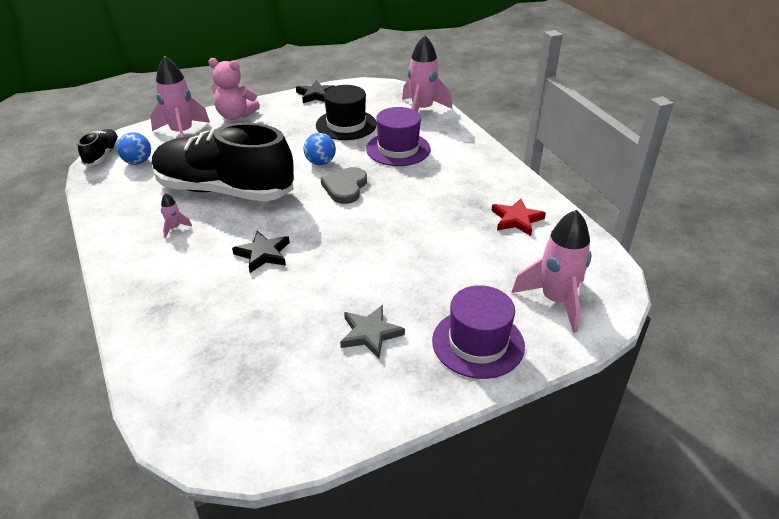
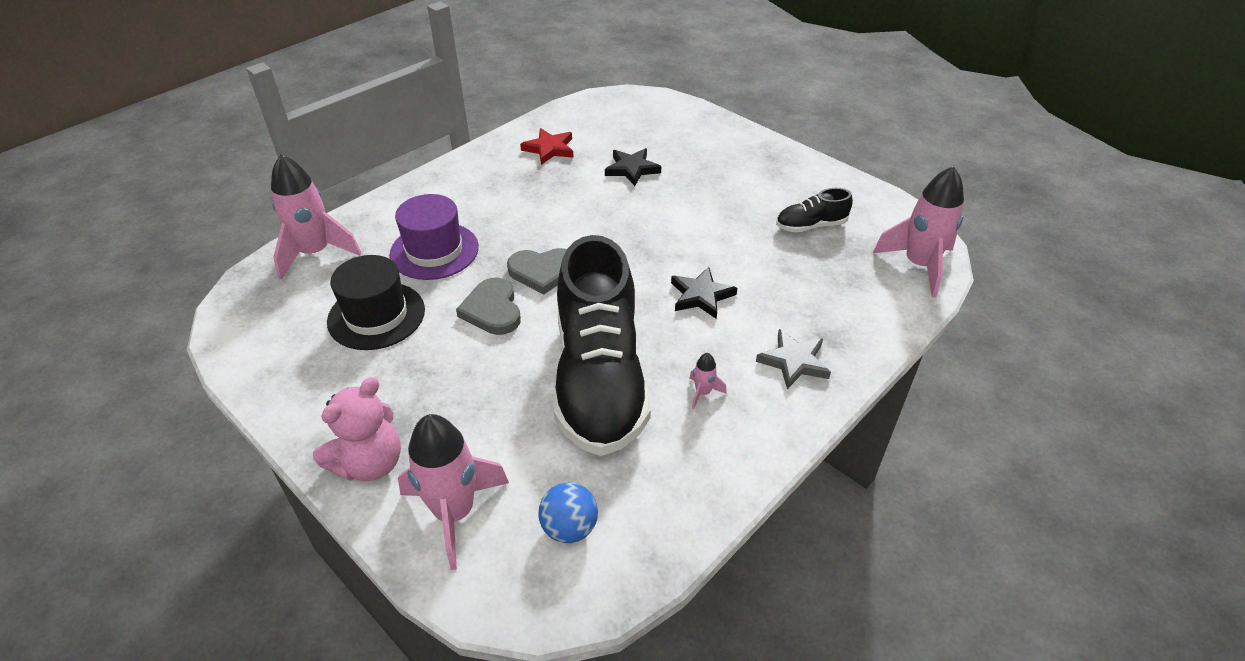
camera: 110 degrees left, 5 degrees up
black shoe [78,129,119,166] -> black shoe moved to [776,188,853,233]
pink teddy bear [208,58,260,120] -> pink teddy bear turned 45 degrees clockwise [313,377,401,481]
black star [296,80,335,103] -> black star moved to [605,148,661,186]
blue ball [303,133,336,165] -> grey heart [456,277,521,335]
grey star [340,305,405,358] -> grey star moved to [756,329,831,389]
purple hat [432,285,525,379] -> none
pink rocket [511,210,591,333] -> pink rocket moved to [873,166,964,298]

